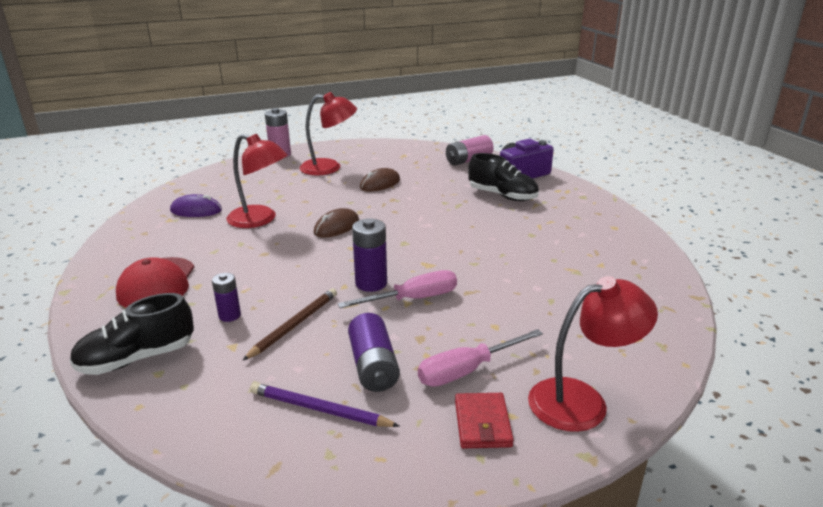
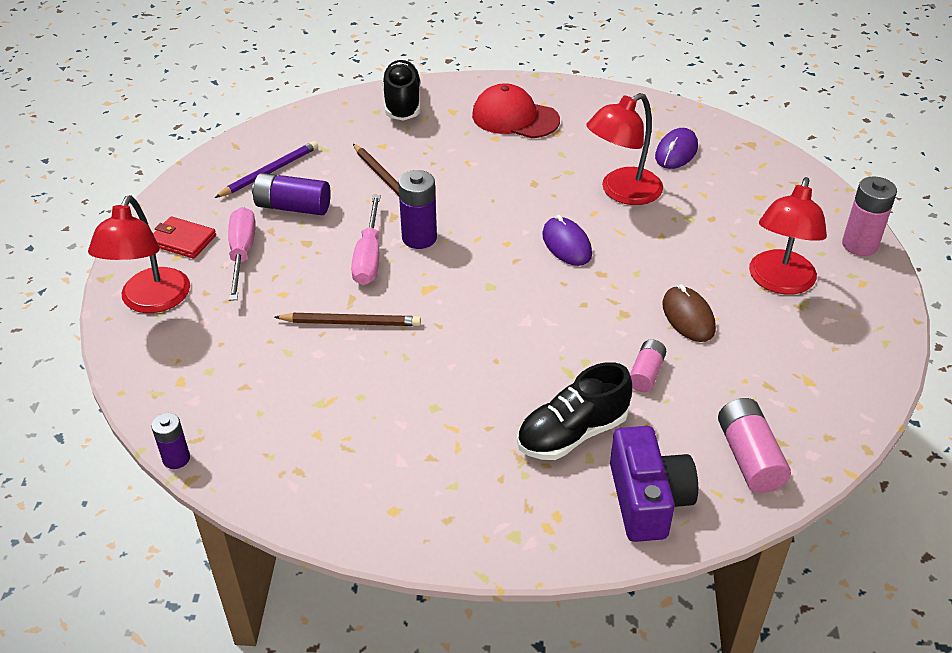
camera: 115 degrees right, 15 degrees up
purple battery [212,273,241,322] -> purple battery moved to [151,413,190,469]
brown mouse [314,208,359,238] -> purple mouse [542,215,592,266]
none -> brown pencil [274,313,421,326]
none -> pink battery [630,339,666,392]

